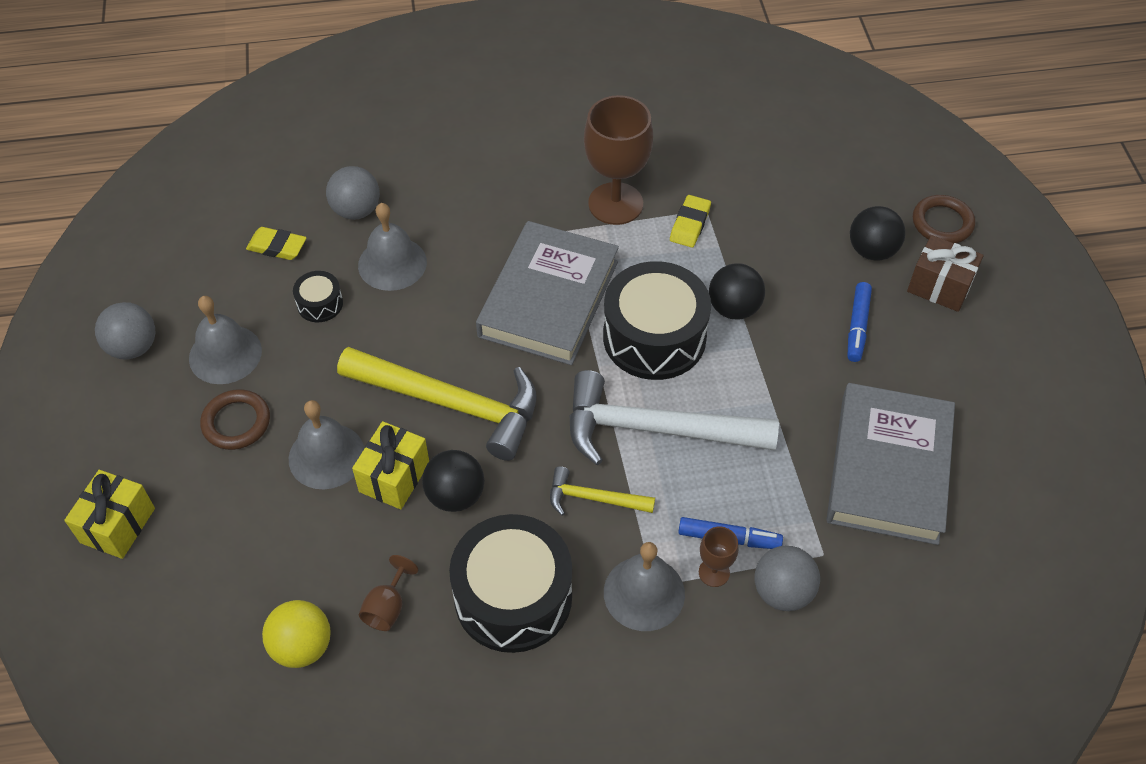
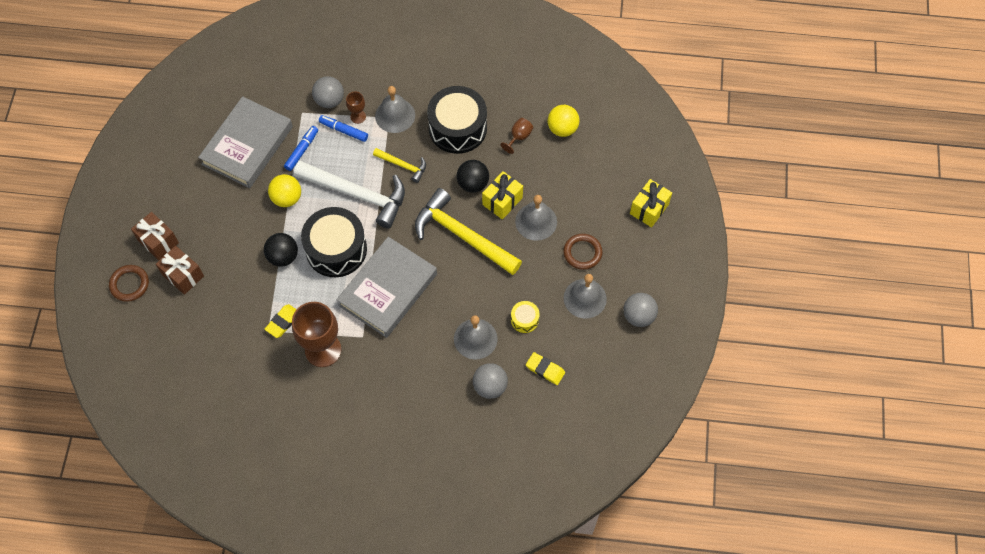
camera: 165 degrees left, 10 degrees up
black drum [293,271,343,322] -> yellow drum [511,301,540,333]
blue marker [848,282,872,362] -> blue marker moved to [284,126,318,171]
black ball [850,206,905,261] -> brown gift [156,246,204,295]
none -> yellow ball [268,174,301,207]

